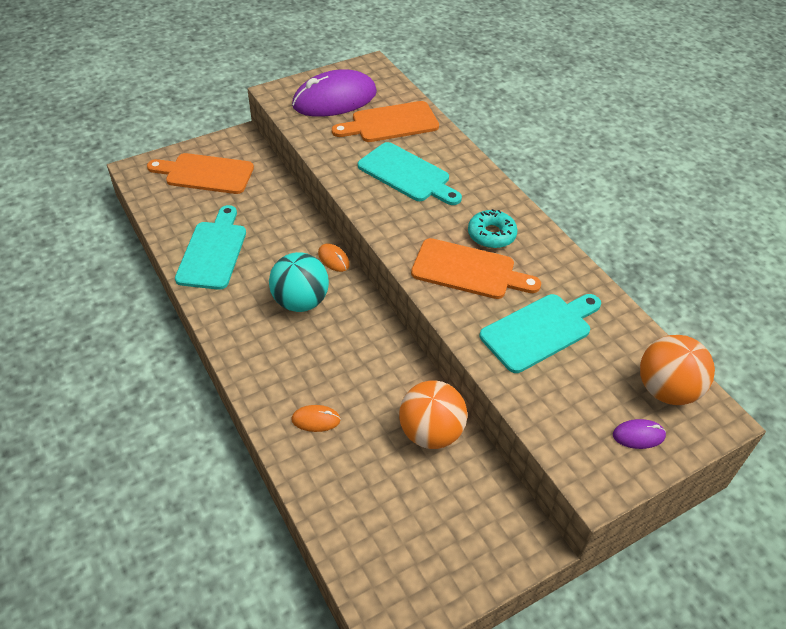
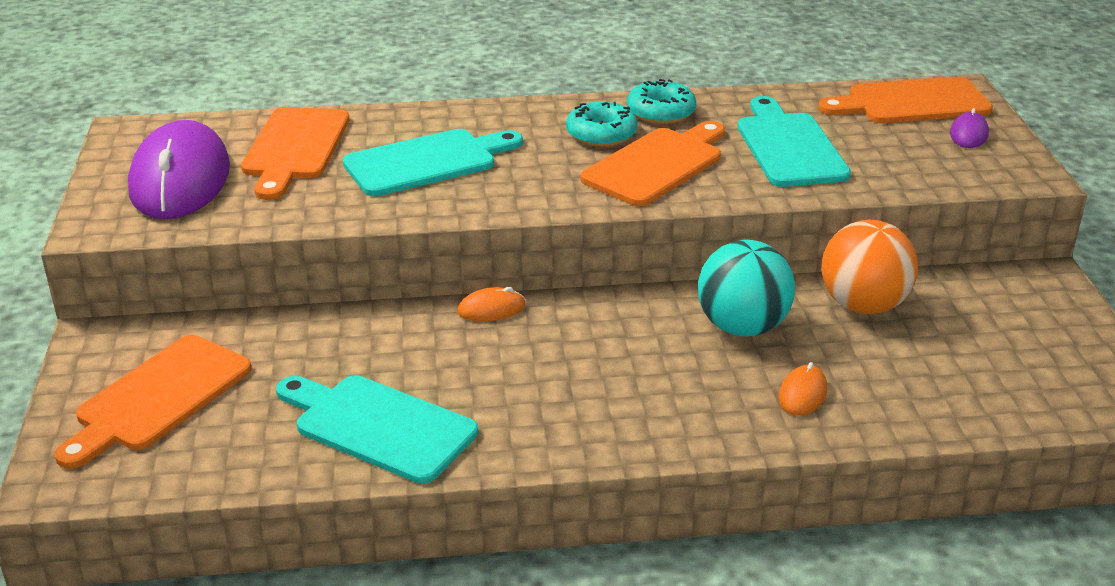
camera: 65 degrees left, 15 degrees down
turquoise ball [269,252,329,312] -> turquoise ball moved to [698,240,795,336]
orange ball [640,335,715,405] -> orange cutting board [818,77,993,123]
none -> turquoise donut [627,79,696,124]

